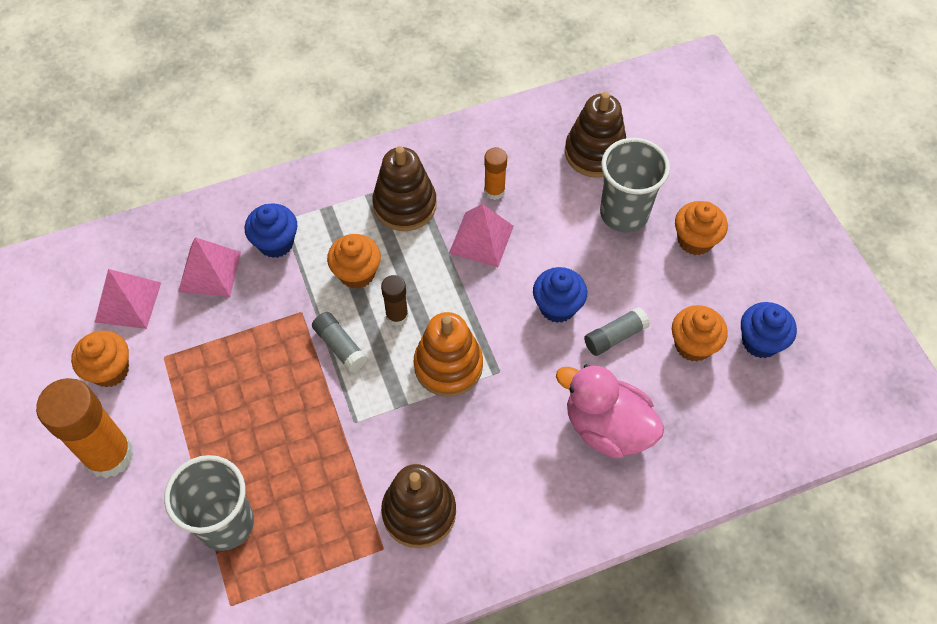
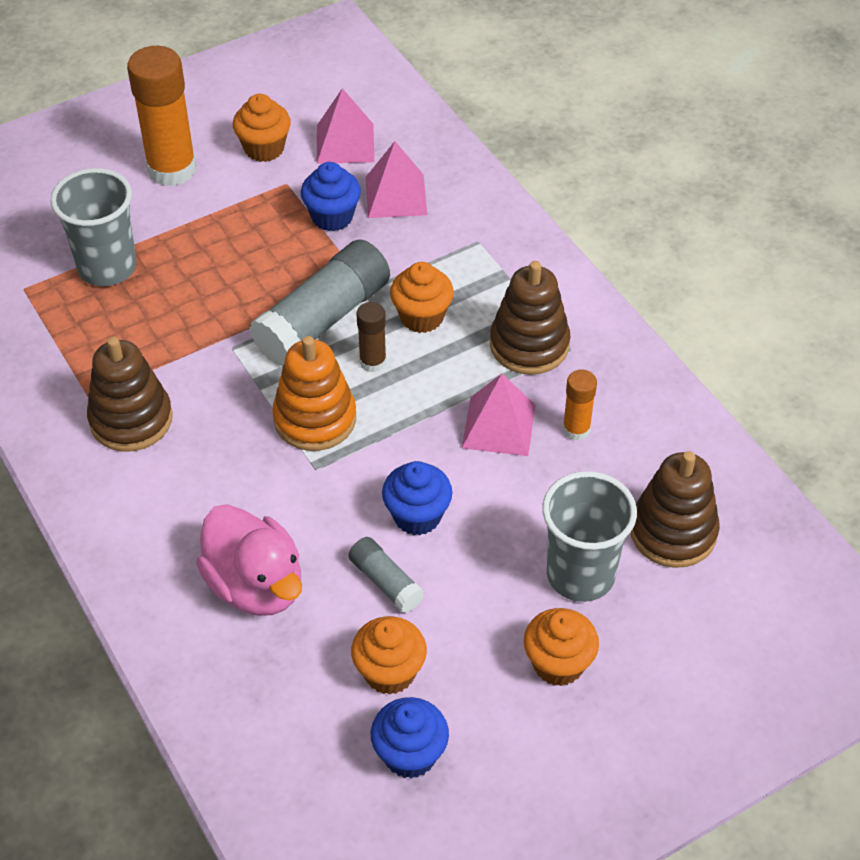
camera: 80 degrees right, 10 degrees down
blue cupcake [245,203,297,258] -> blue cupcake moved to [301,162,361,231]
grey glue stick [312,312,368,373] -> grey glue stick [249,240,390,366], size x2.01
pink duck [556,364,664,459] -> pink duck turned 120 degrees clockwise [196,504,302,616]

